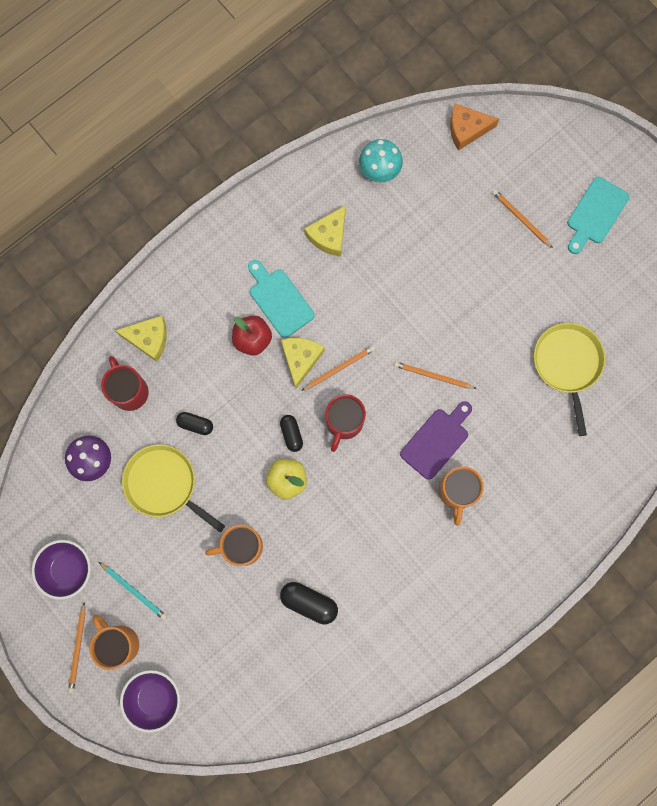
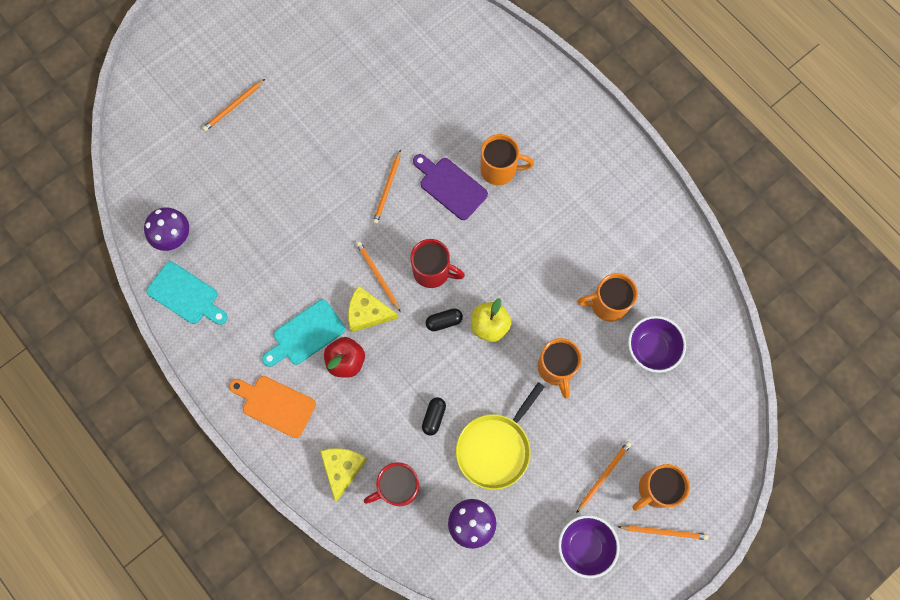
camera: 90 degrees left, 5 degrees down
turquoise pencil [99,562,167,620] -> orange pencil [576,441,631,513]
purple bowl [120,670,180,733] -> purple bowl moved to [628,316,686,373]
black capsule [280,582,338,624] -> orange mug [578,273,638,322]
yellow cheese [304,205,346,257] -> none
turquoise mushroom [359,139,403,182] -> purple mushroom [144,207,189,251]
orange cheese [450,104,499,151] -> none
yellow pan [534,323,605,436] -> none
turquoise cutting board [567,177,629,254] -> turquoise cutting board moved to [147,262,228,325]
none -> orange cutting board [229,376,316,438]

